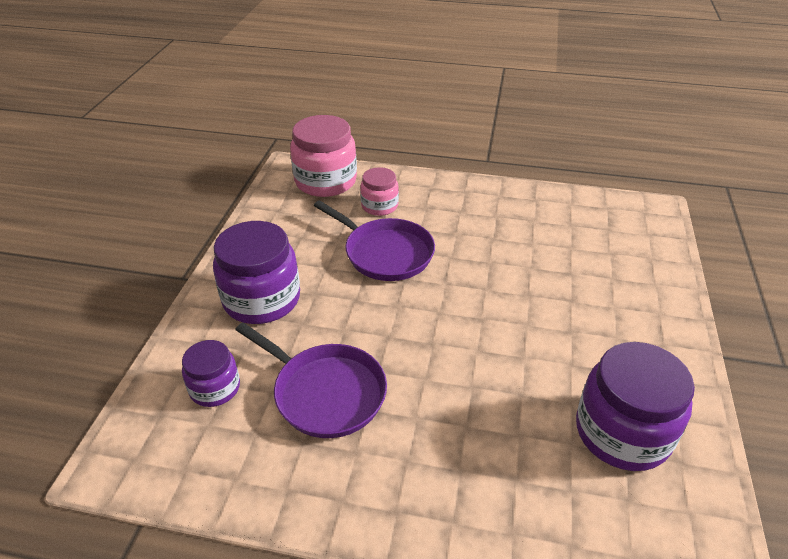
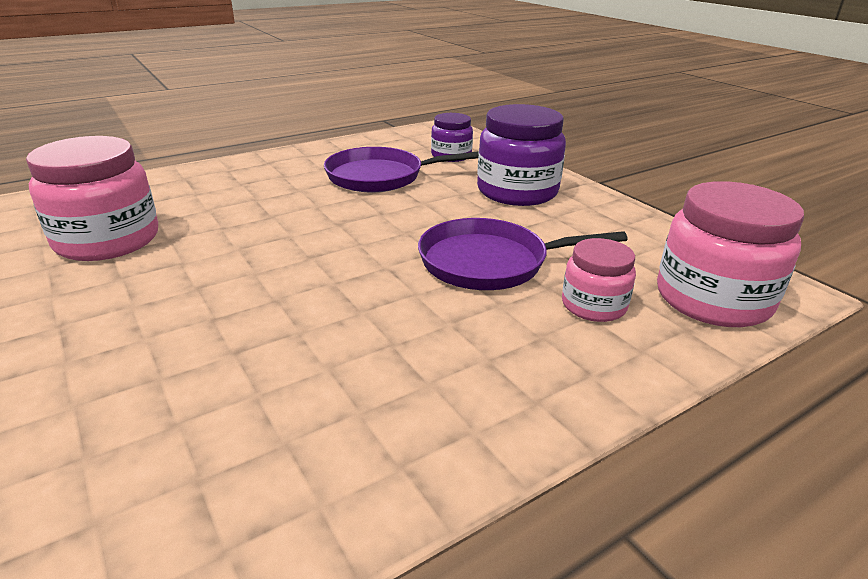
camera: 135 degrees right, 10 degrees down
purple jar [576,342,695,471] -> pink jar [26,136,158,261]

